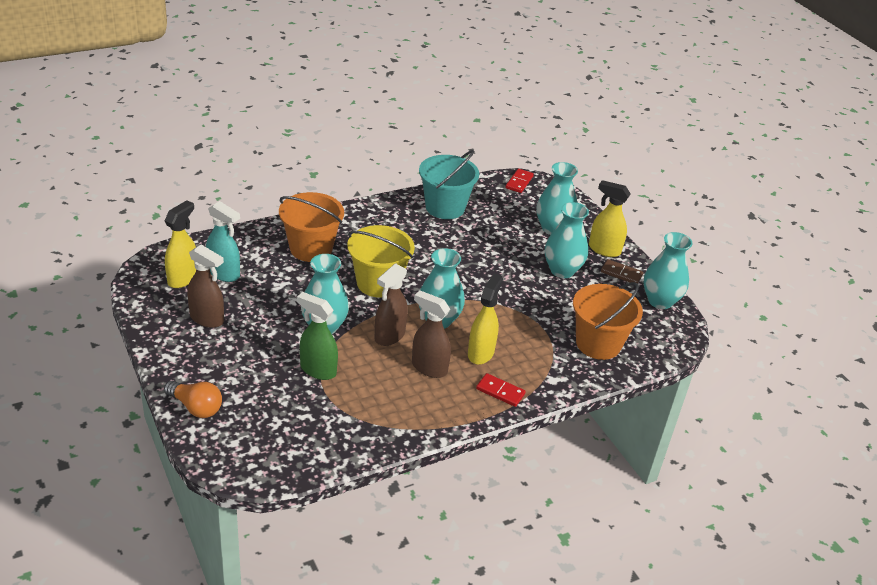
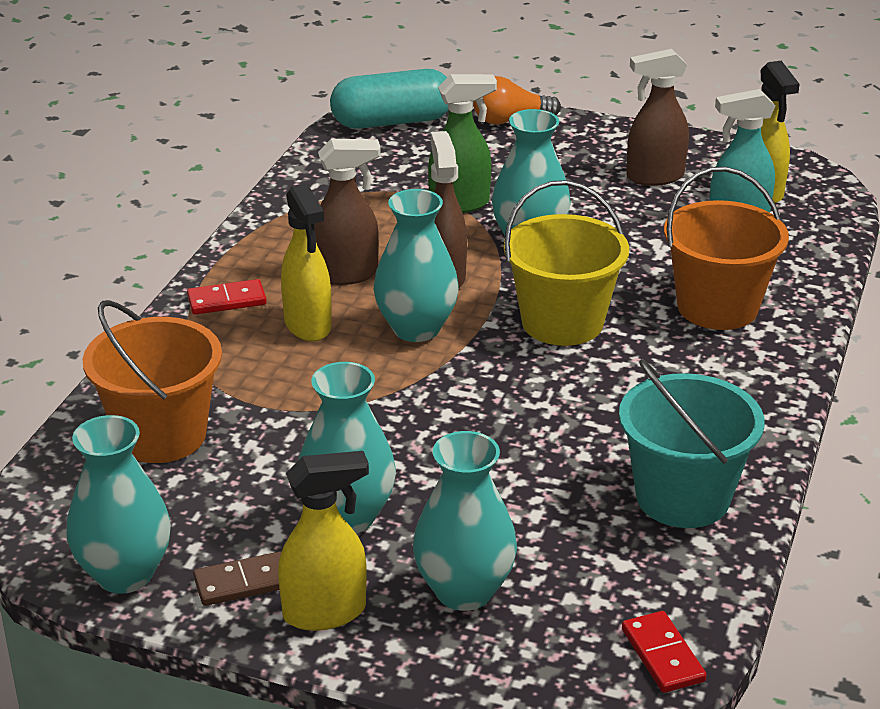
camera: 140 degrees right, 5 degrees down
none -> turquoise capsule [330,69,448,129]

